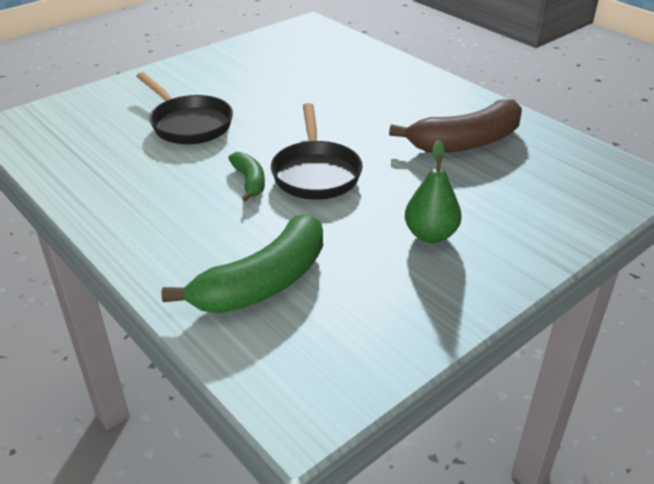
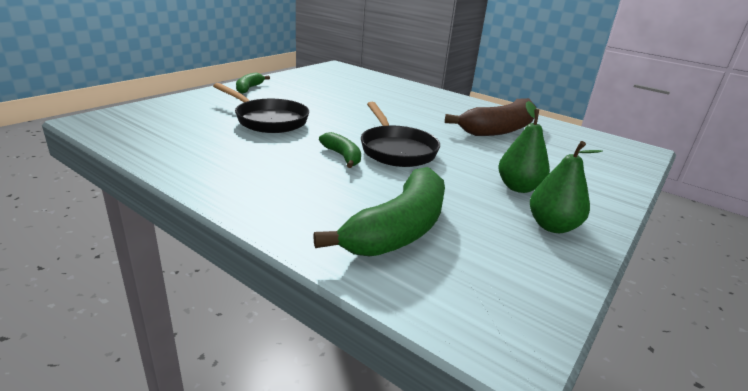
camera: 15 degrees left, 10 degrees down
none -> green banana [236,72,270,94]
none -> green pear [530,141,603,233]

